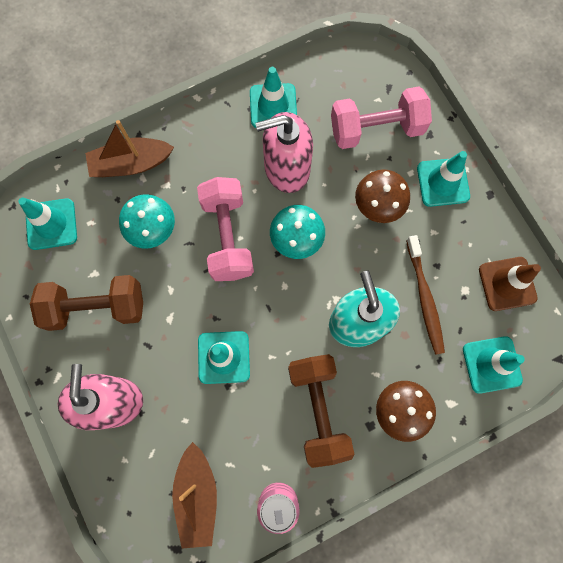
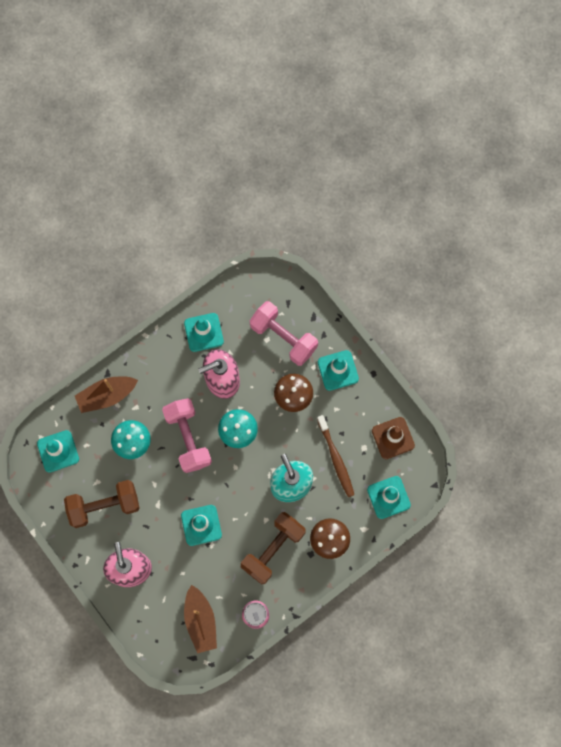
camera: 10 degrees left, 0 degrees up
brown dumbbell [288,354,354,468] -> brown dumbbell turned 60 degrees clockwise [241,512,305,585]
pink dumbbell [331,87,432,149] -> pink dumbbell turned 60 degrees clockwise [250,301,318,366]

